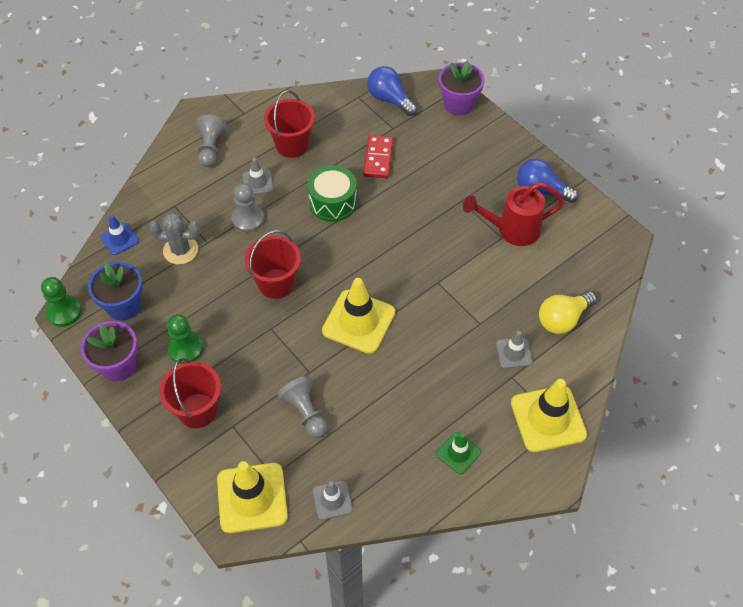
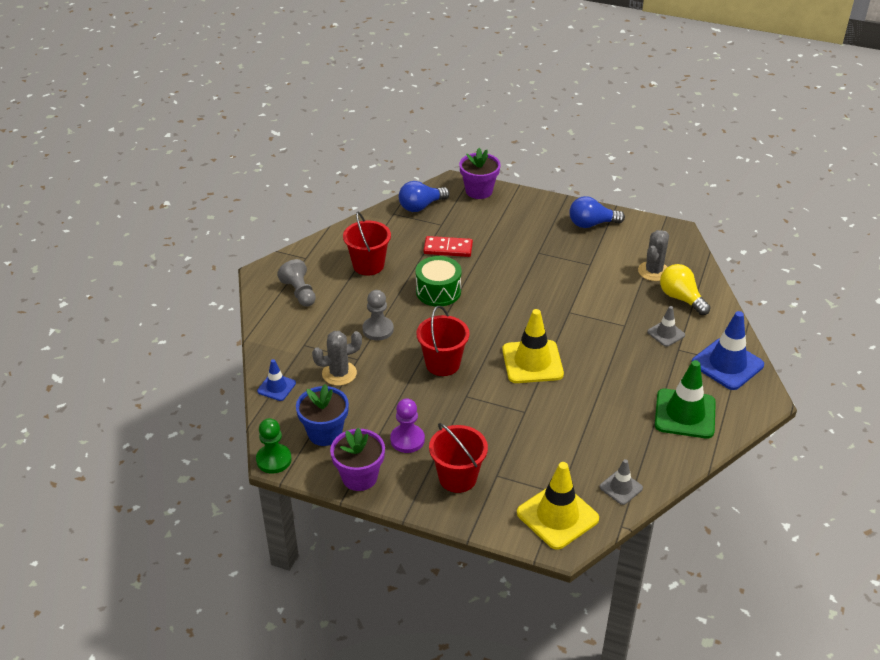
camera: 30 degrees left, 15 degrees down
green pawn [167,314,203,364] -> purple pawn [390,398,425,453]
grey traffic cone [242,158,273,195] -> none
grey pawn [277,376,328,438] -> none
red domino [363,135,393,178] -> red domino turned 60 degrees counterclockwise [423,236,473,257]
blue light bulb [367,66,417,116] -> blue light bulb turned 45 degrees counterclockwise [399,181,450,212]
green traffic cone [436,432,481,474] -> green traffic cone [655,360,716,438], size x1.86
red watering can [463,182,564,246] -> none
yellow traffic cone [511,379,587,452] -> blue traffic cone [692,311,764,390]
yellow light bulb [539,291,597,334] -> yellow light bulb turned 120 degrees clockwise [660,264,711,315]
none -> grey cactus [638,230,669,281]

